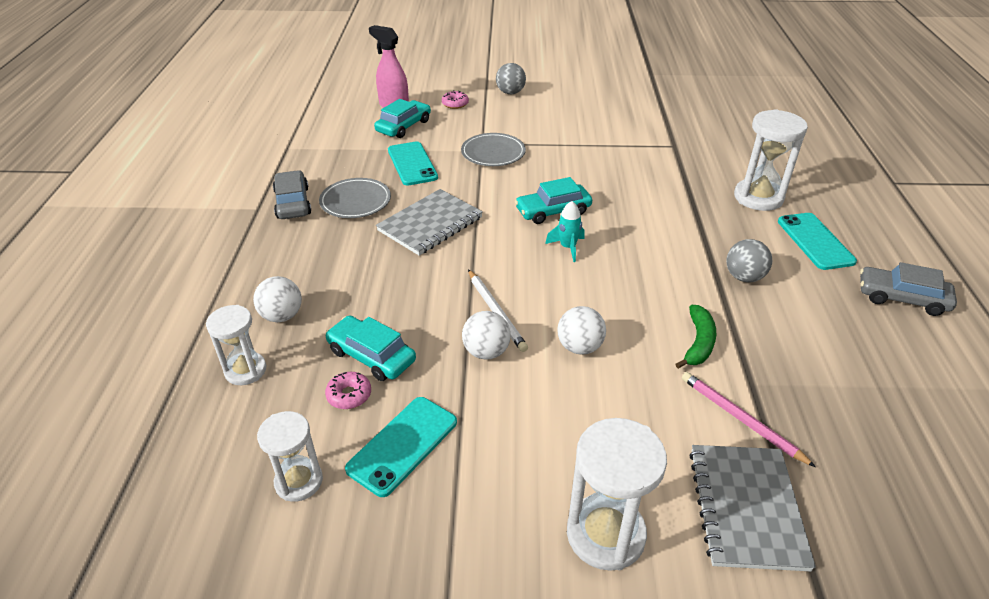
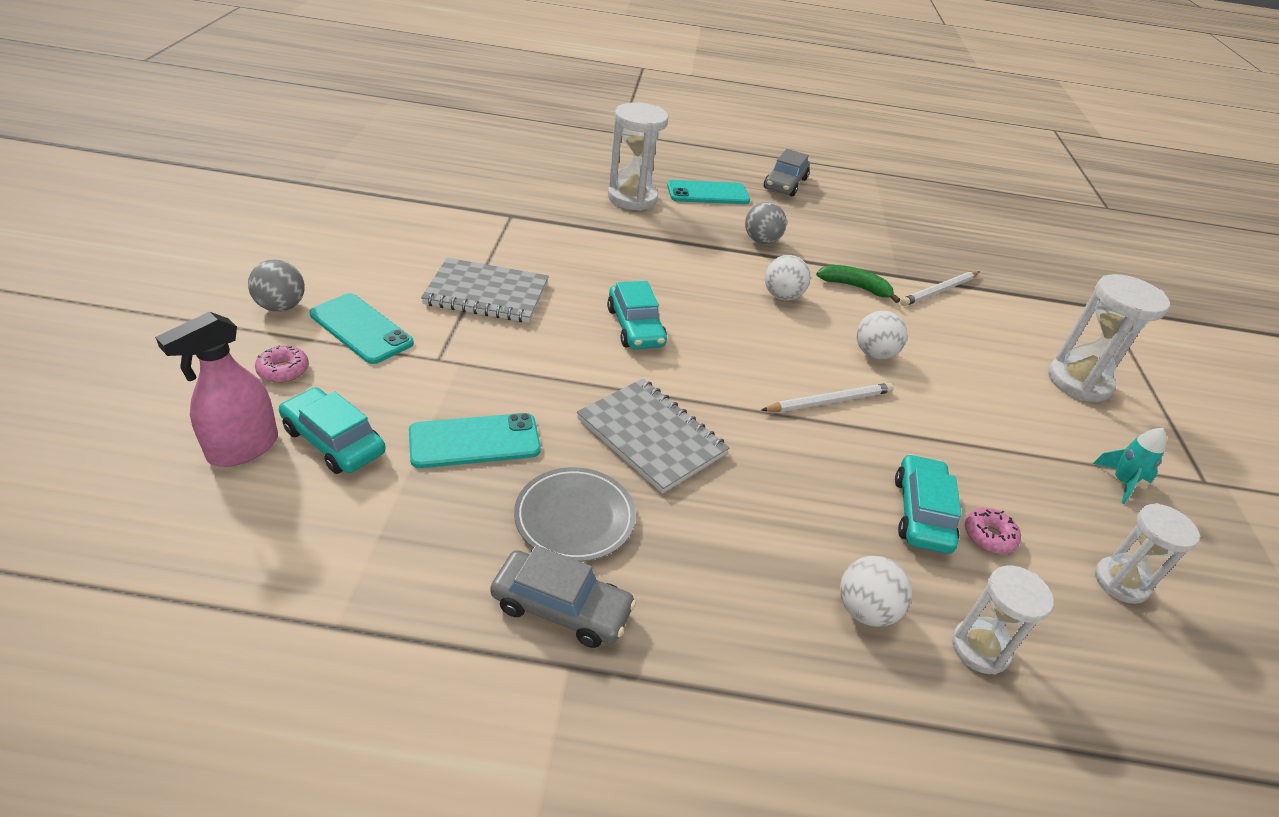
camera: 90 degrees left, 0 degrees up
grey car [273,170,311,219] -> grey car turned 150 degrees counterclockwise [490,545,636,648]
turquoise car [325,315,416,381] -> turquoise car turned 150 degrees clockwise [895,454,962,554]
turquoise phone [345,397,457,497] -> turquoise phone moved to [309,293,414,364]
grey plate [461,133,526,166] -> none
white ball [462,311,511,360] -> white ball moved to [765,255,811,301]
turquoise rocket [545,201,585,262] -> turquoise rocket moved to [1093,428,1167,504]
pink pencil [682,372,816,467] -> white pencil [900,271,980,306]
grey notebook [689,445,816,571] -> grey notebook moved to [421,258,549,323]

